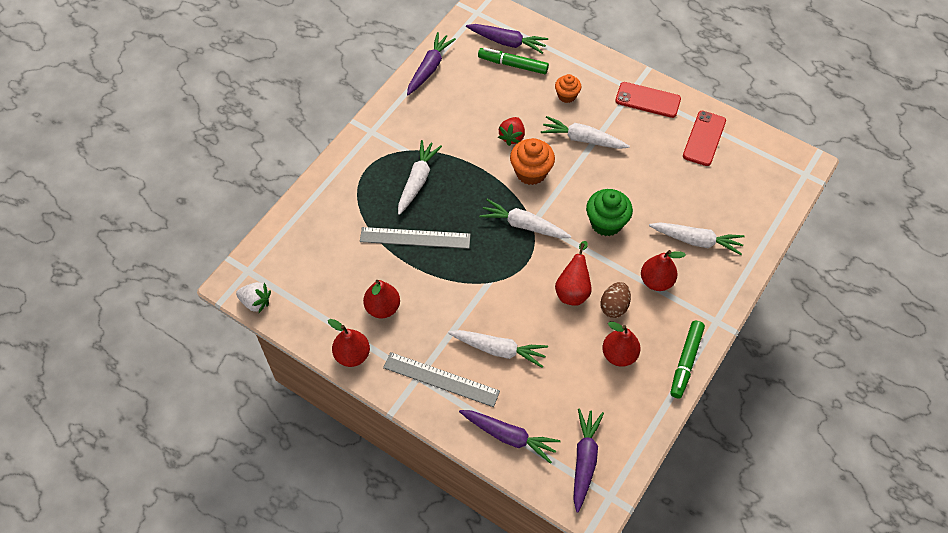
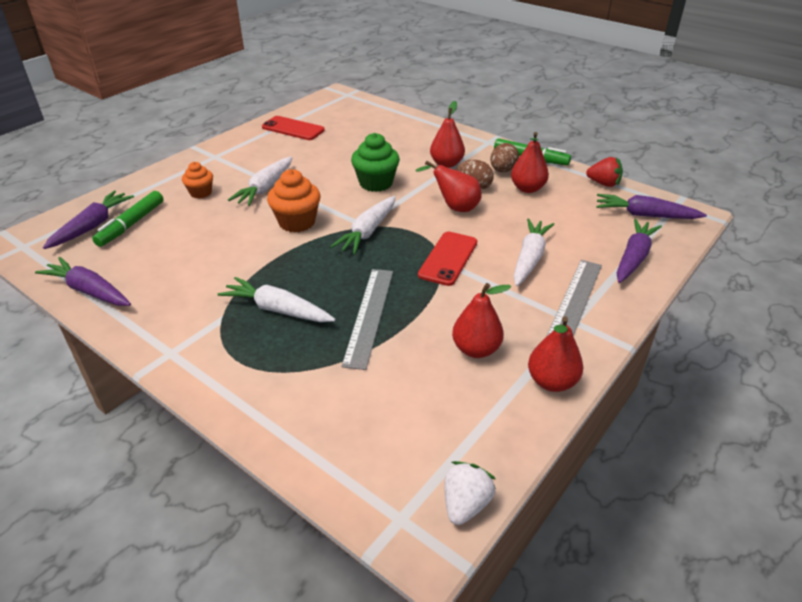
camera: 85 degrees left, 20 degrees down
red strawberry [498,117,525,146] -> red strawberry moved to [586,157,623,187]
red phone [615,82,681,118] -> red phone moved to [418,231,477,286]
white carrot [649,222,745,255] -> none
none -> brown egg [490,143,519,172]

